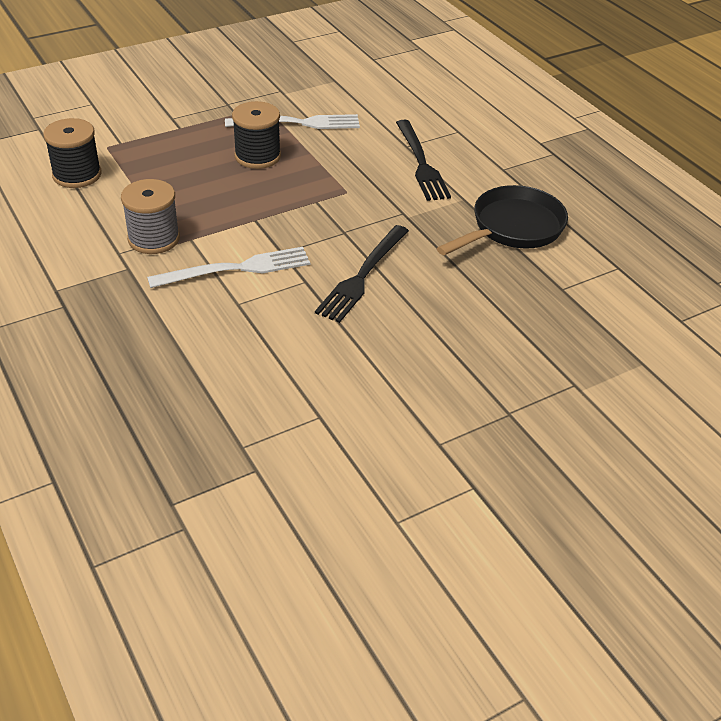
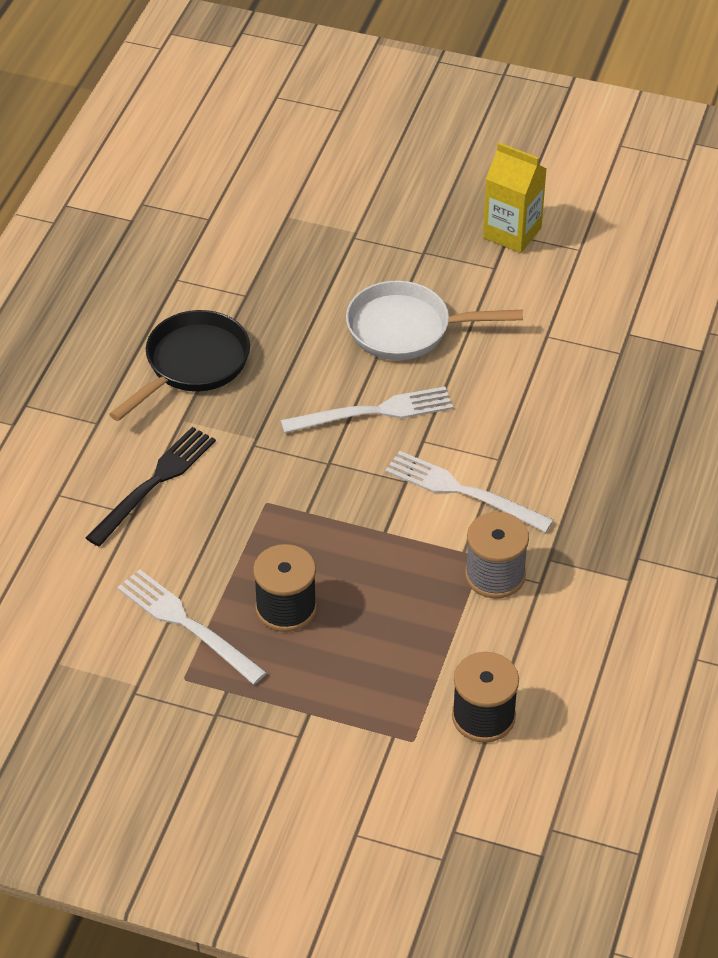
camera: 130 degrees left, 5 degrees up
black fork [315,225,409,323] -> white fork [281,387,453,433]
black pan [437,185,568,255] -> black pan turned 120 degrees clockwise [109,310,250,421]
none -> white pan [346,280,523,360]
none -> yellow carton [483,142,547,253]

